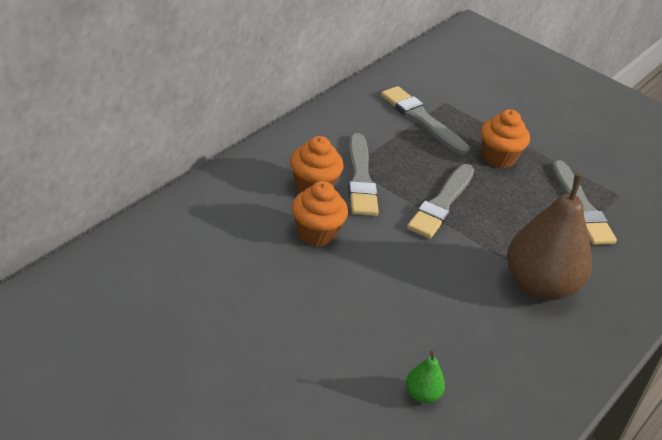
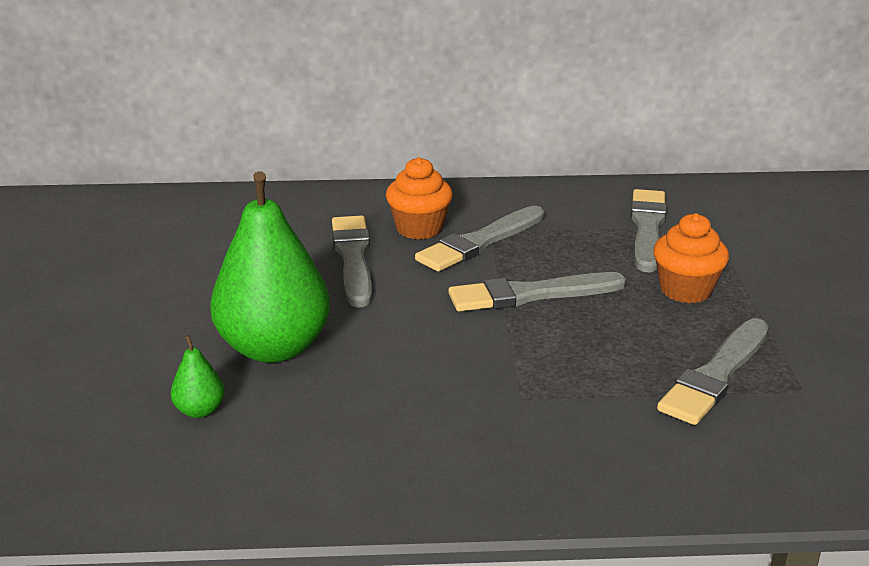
camera: 55 degrees right, 10 degrees down
orange cupcake [292,181,348,246] -> grey brush [332,215,372,308]
brown pear [507,174,592,301] -> none
none -> green pear [210,171,330,363]

